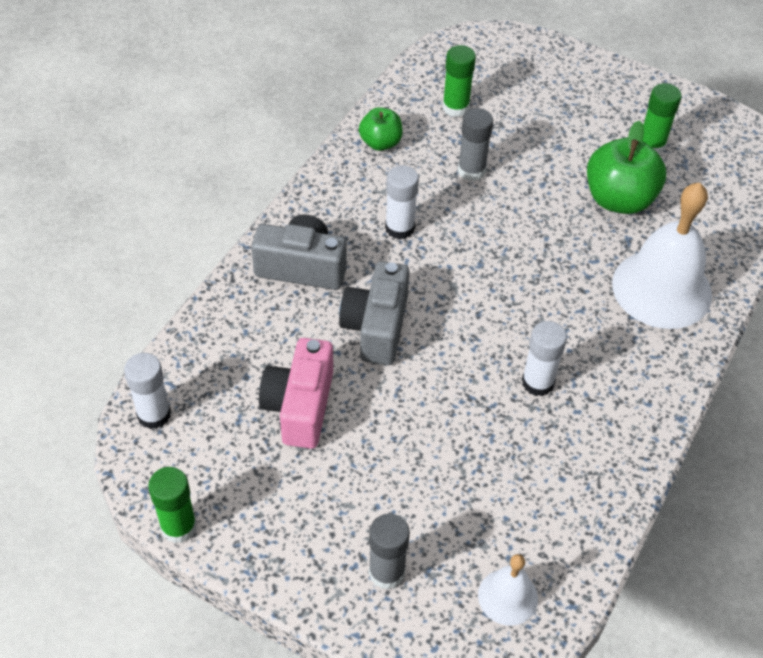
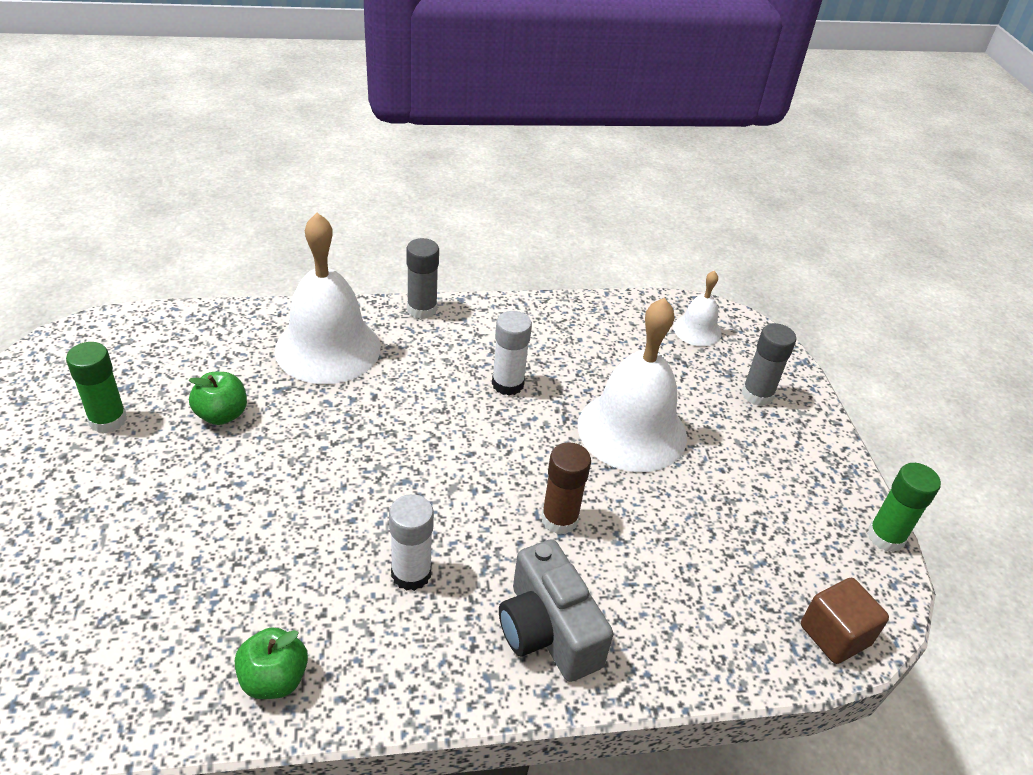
camera: 130 degrees left, 10 degrees down
white glue stick [124,353,171,429] -> brown cube [801,578,889,664]
pink camera [259,338,333,449] -> none
grey camera [339,261,410,365] -> brown glue stick [541,442,591,534]
green glue stick [442,45,476,117] -> none
grey glue stick [458,108,493,181] -> grey glue stick moved to [406,238,439,319]
green apple [587,120,666,214] -> green apple [189,372,247,425], size x0.59
none -> white bell [578,298,687,472]

